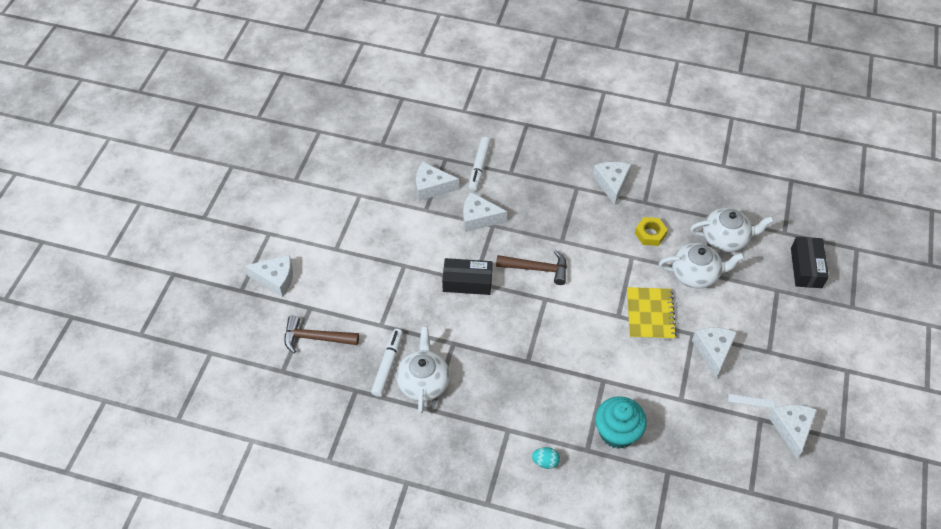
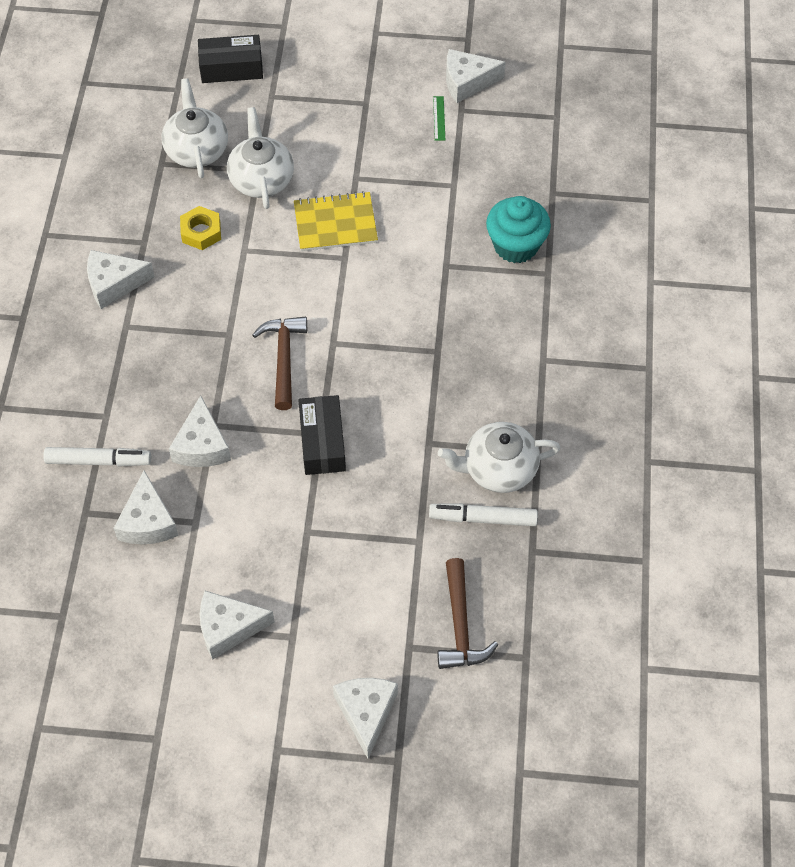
camera: 100 degrees left, 5 degrees up
turquoise egg [532,447,560,469] -> none
white cheese [692,328,737,378] -> white cheese moved to [200,591,275,660]
white ruler [728,394,776,408] -> green ruler [433,96,445,141]

